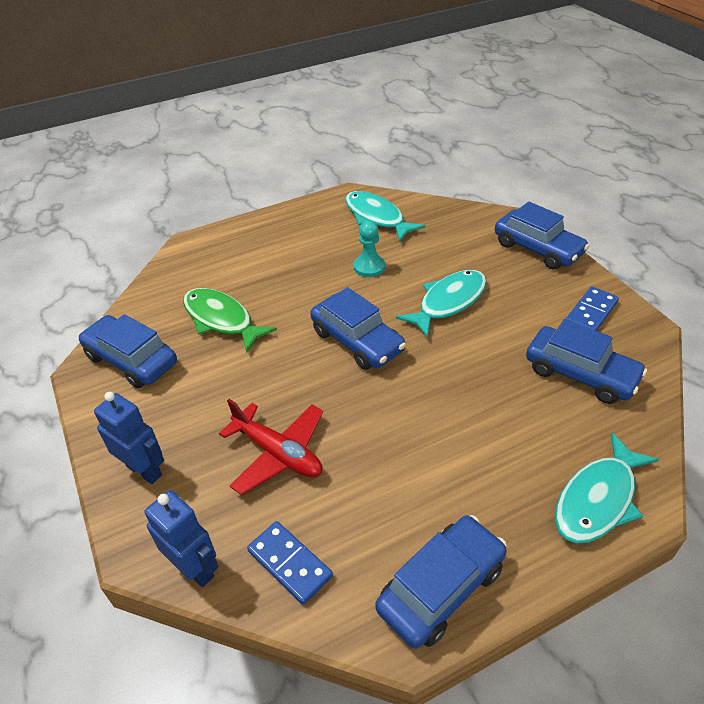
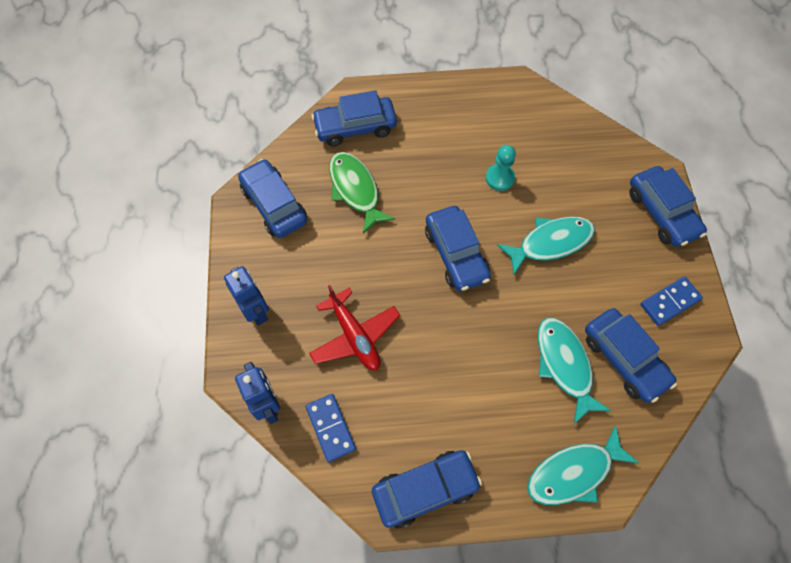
camera: 20 degrees right, 20 degrees up
turquoise fish [345,191,425,242] -> turquoise fish moved to [538,318,611,424]
none -> blue car [311,90,397,146]

